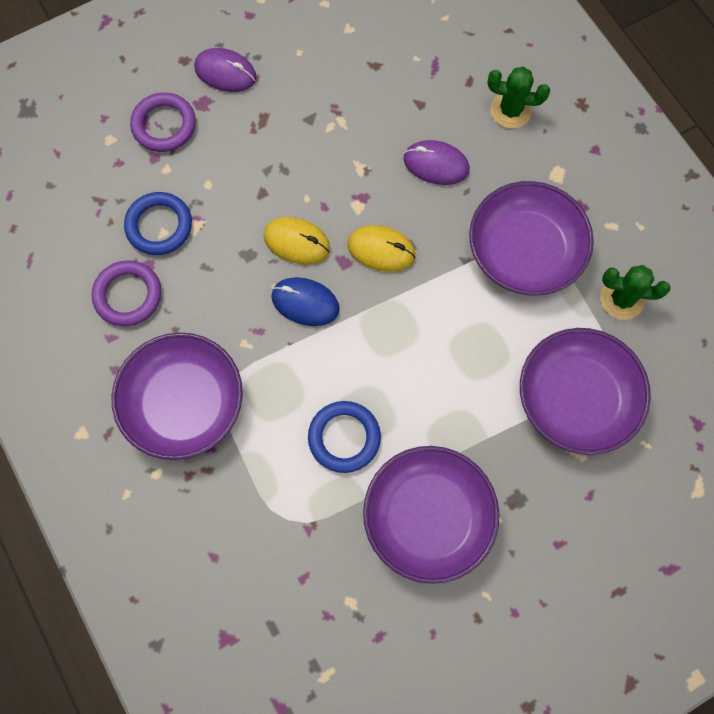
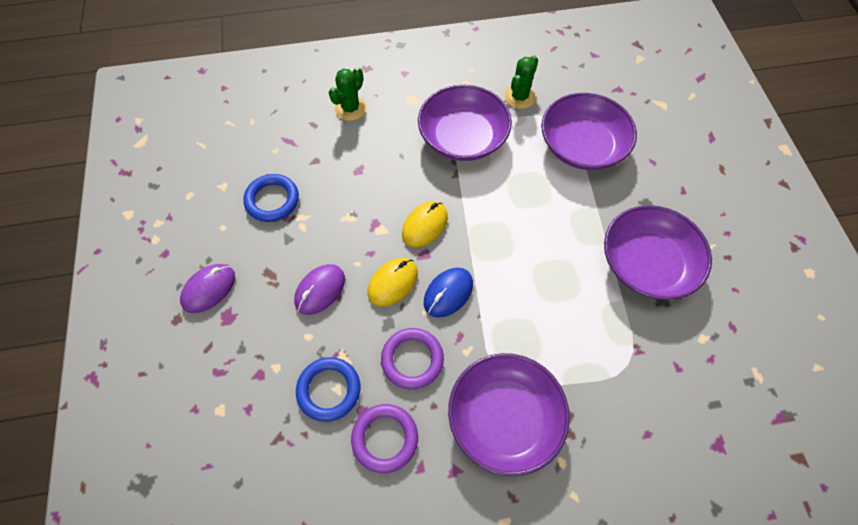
camera: 70 degrees left, 10 degrees down
purple ring [130,93,196,152] -> purple ring moved to [381,328,444,389]
blue ring [308,401,381,473] -> blue ring moved to [243,174,299,222]
purple mouse [404,140,470,185] -> purple mouse moved to [294,264,345,315]

